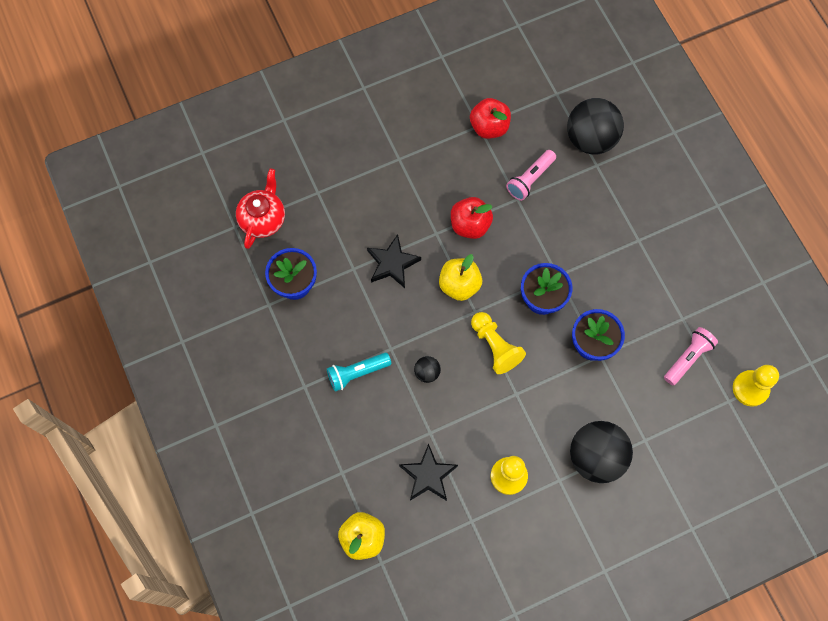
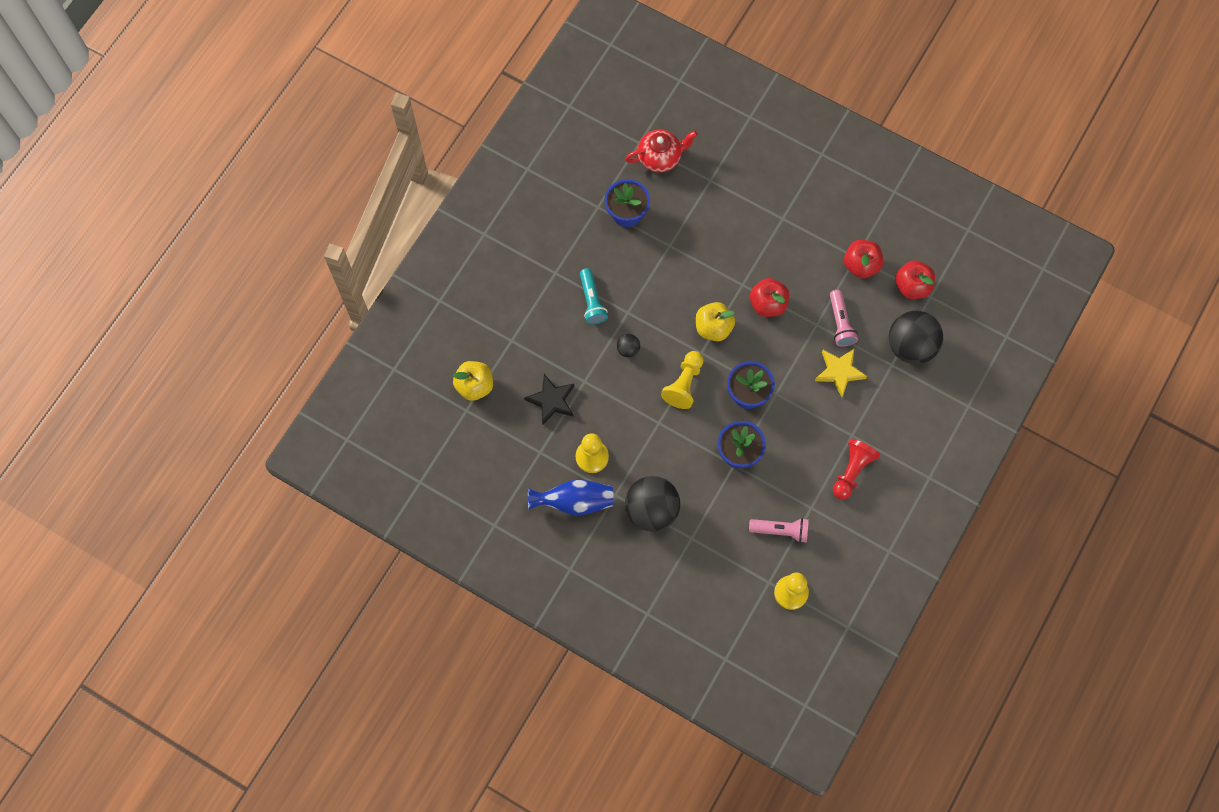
camera: 55 degrees right, 0 degrees up
turquoise flashlight [327,353,391,392] -> turquoise flashlight turned 135 degrees counterclockwise [580,268,608,325]
black star [367,234,421,288] -> none
pink flashlight [506,150,556,201] -> pink flashlight turned 105 degrees counterclockwise [830,290,858,347]
none -> blue vase [528,480,614,515]
none -> yellow star [815,348,867,397]
none -> red pawn [833,439,880,500]
none -> red apple [895,260,935,299]

